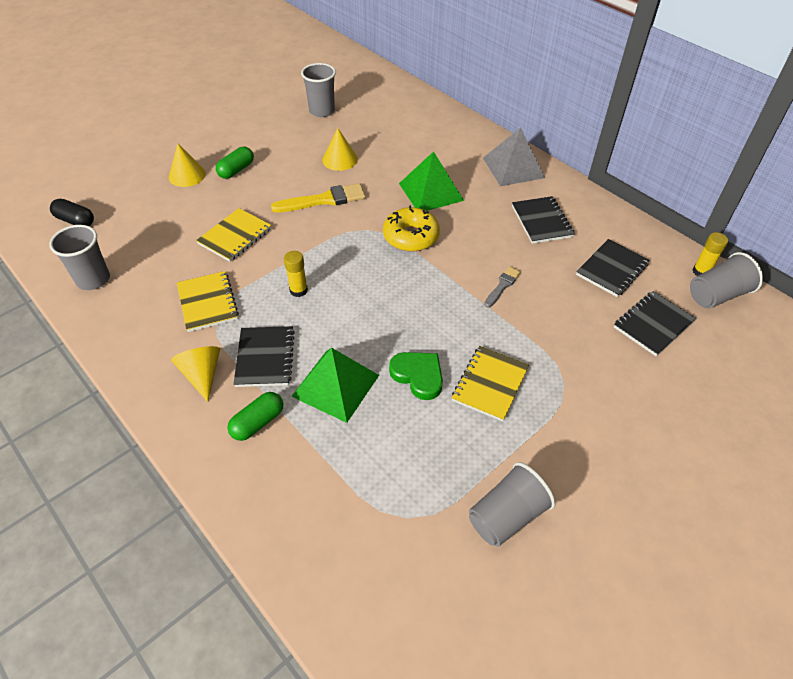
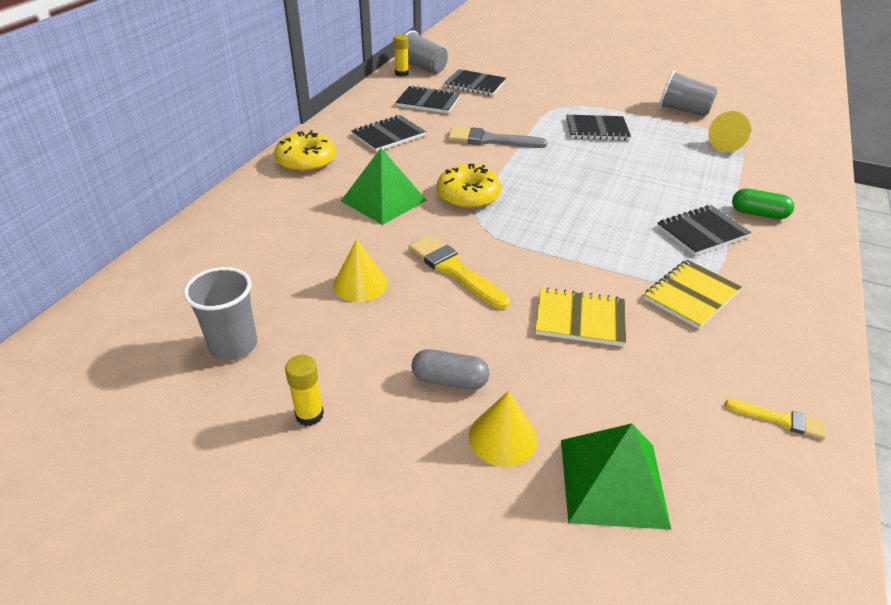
camera: 115 degrees left, 10 degrees down
grey cup [49,225,110,290] -> yellow brush [725,399,826,439]
black capsule [50,199,94,226] -> none
yellow cone [171,346,220,402] -> yellow cone moved to [708,111,751,153]
green capsule [216,147,254,179] -> grey capsule [411,349,489,390]
yellow glue stick [284,251,308,297] -> yellow glue stick moved to [285,355,324,426]
green pyramid [291,348,379,423] -> green pyramid moved to [561,423,671,530]
green heart [389,352,443,400] -> none
yellow notebook [452,346,529,422] -> black notebook [566,115,631,140]
grey pyramid [483,128,545,186] -> yellow donut [275,130,336,172]
grey brush [484,266,521,308] -> grey brush [448,127,547,148], size x1.75

